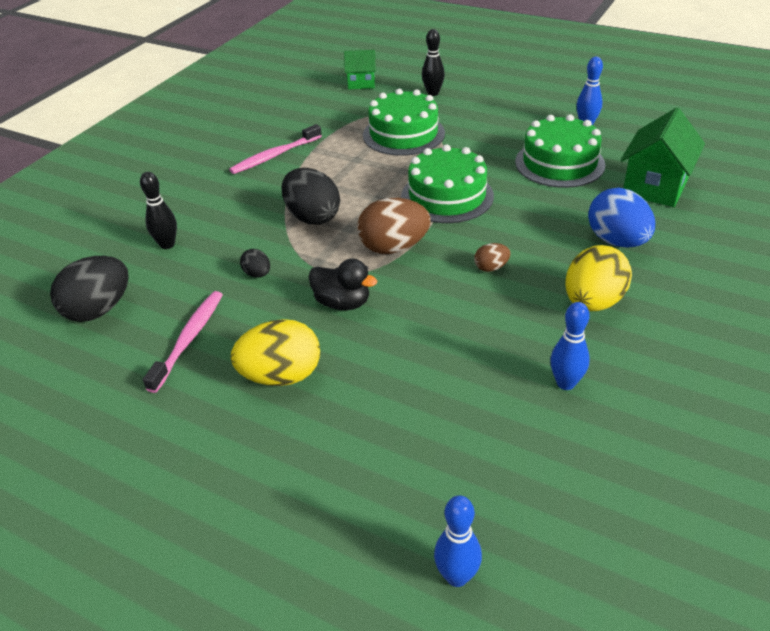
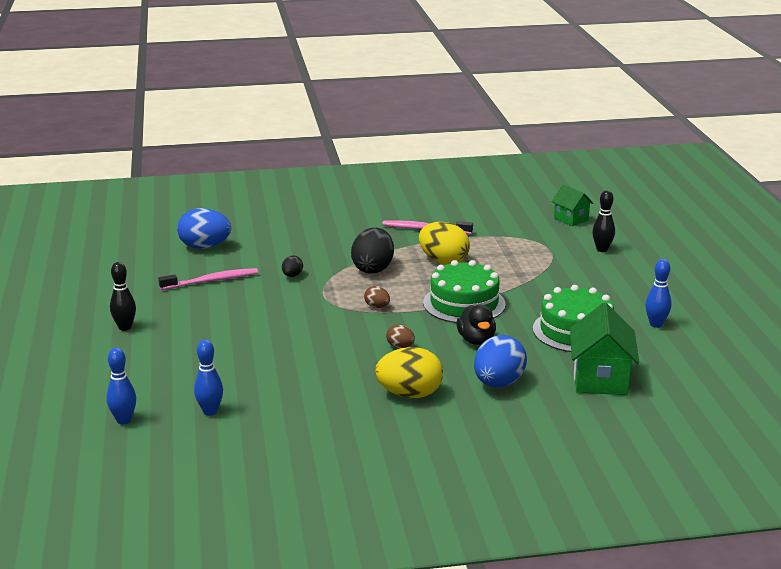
camera: 50 degrees right, 15 degrees down
black egg [50,256,129,322] -> blue egg [177,208,231,249]
black bowling pin [140,172,177,249] -> black bowling pin moved to [110,262,136,331]
yellow egg [231,319,320,386] -> yellow egg moved to [419,222,470,265]
black duck [309,259,377,310] -> black duck moved to [456,305,496,345]
brown egg [357,198,431,254] -> brown egg [364,286,390,308], size x0.49
green cake [363,89,445,156] -> none
blue bowling pin [550,302,590,390] -> blue bowling pin moved to [194,340,223,416]
green house [621,108,705,207] -> green house turned 75 degrees counterclockwise [570,303,639,395]

